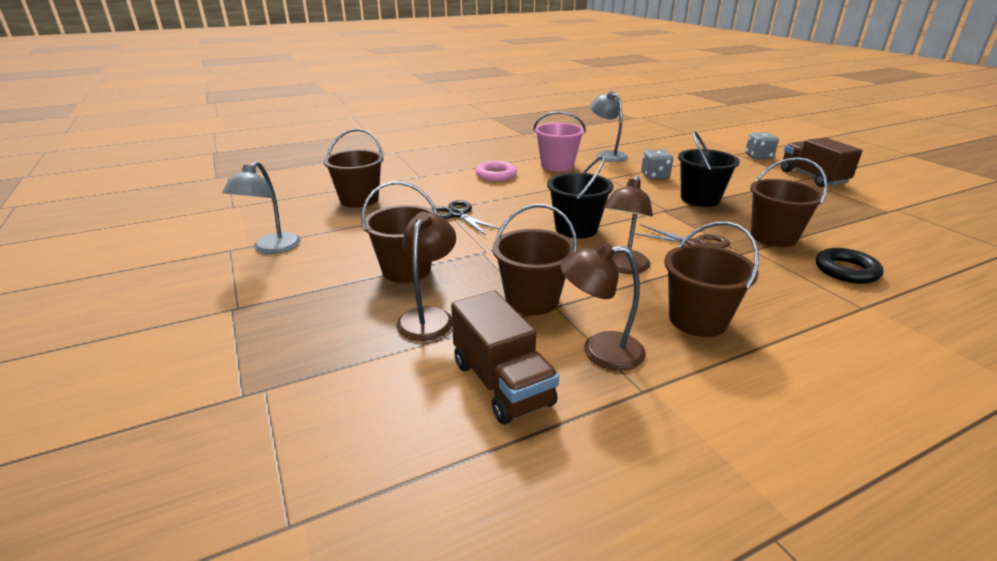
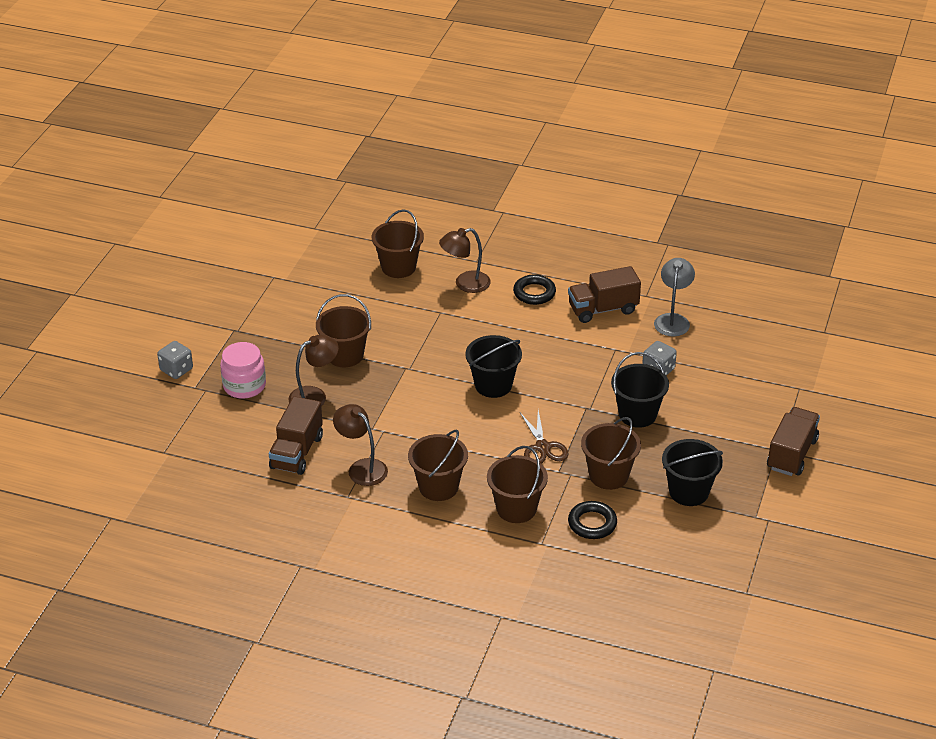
camera: 45 degrees right, 10 degrees up
grey lamp [222,161,301,254] -> none
black scissors [431,200,500,235] -> none
pink ring [476,161,517,181] -> black ring [513,274,556,305]
brown bucket [492,204,577,315] -> brown bucket moved to [487,446,548,523]
pink bucket [534,111,586,172] -> brown truck [568,266,641,323]
brown lamp [603,176,653,274] -> brown lamp moved to [439,228,491,293]
grey dice [745,132,779,159] -> grey dice moved to [157,341,193,379]
none -> pink jar [220,342,266,399]
none -> black bucket [662,439,723,506]

